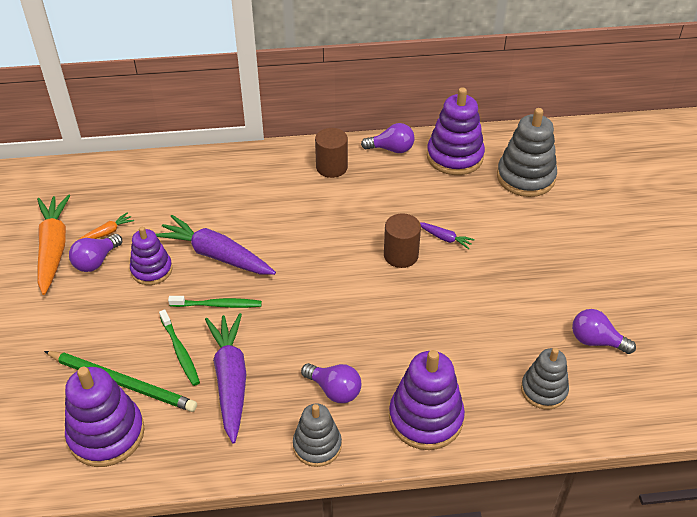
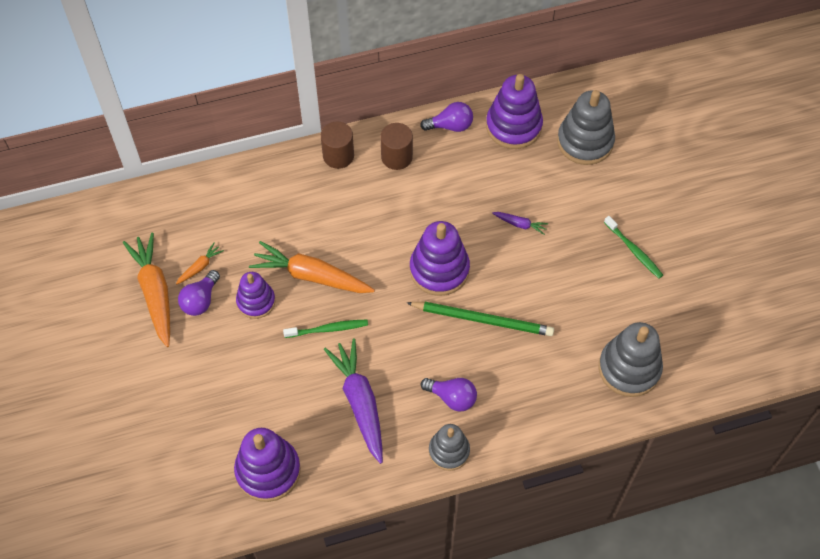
camera: 10 degrees left, 15 degrees up
green pencil [44,351,197,412] -> green pencil moved to [407,302,554,336]
purple carrot [156,215,276,275] -> orange carrot [249,241,375,293]
green toothbrush [159,310,200,386] -> green toothbrush moved to [604,216,663,278]
brown cylinder [384,213,421,268] -> brown cylinder moved to [321,122,354,169]
purple stacking toy [389,350,465,450] -> purple stacking toy moved to [410,221,470,296]
grey stacking toy [521,348,569,410] -> grey stacking toy [599,322,663,397], size x1.57
purple light bulb [572,309,636,354] -> none

